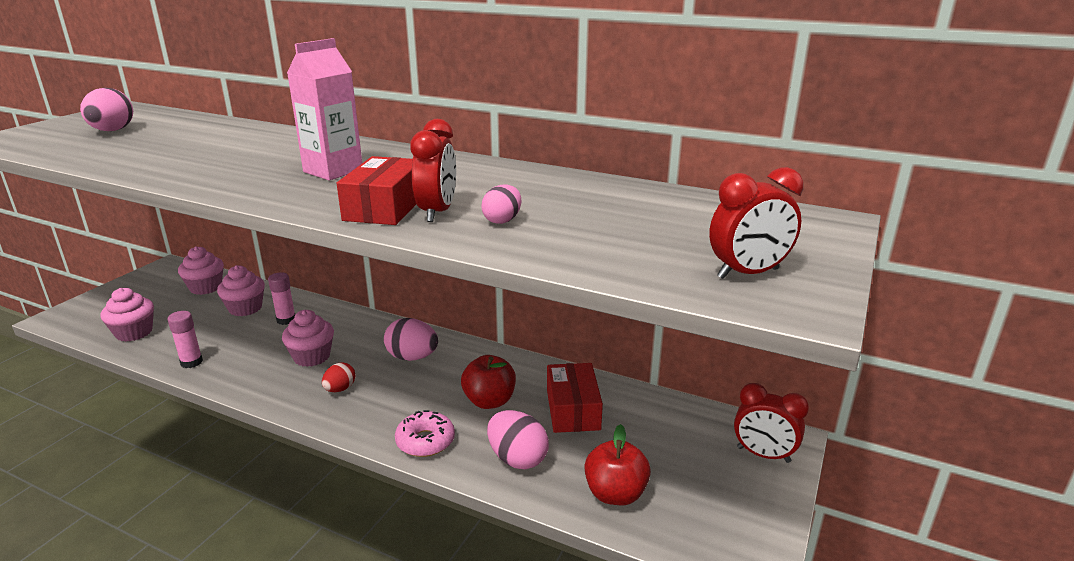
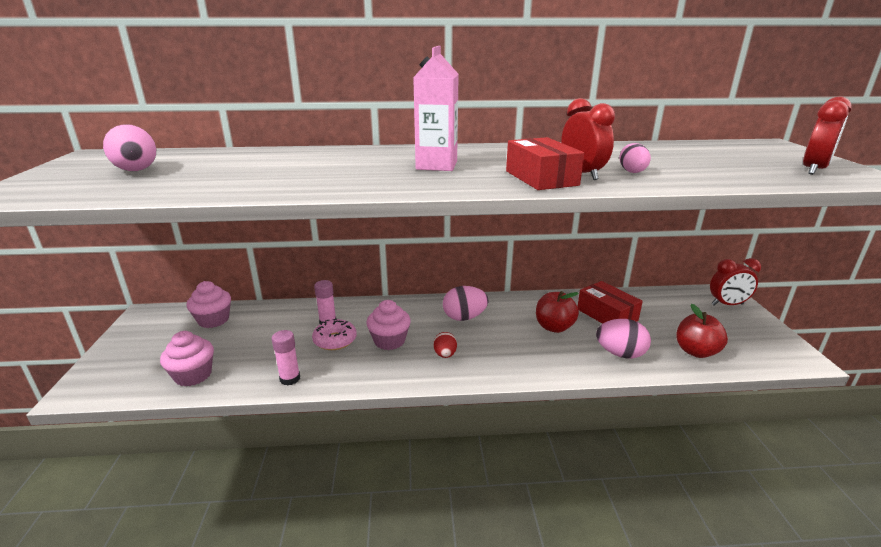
camera: 30 degrees left, 0 degrees up
pink cupcake [217,265,265,316] -> none
pink donut [395,410,455,457] -> pink donut moved to [312,319,357,350]

